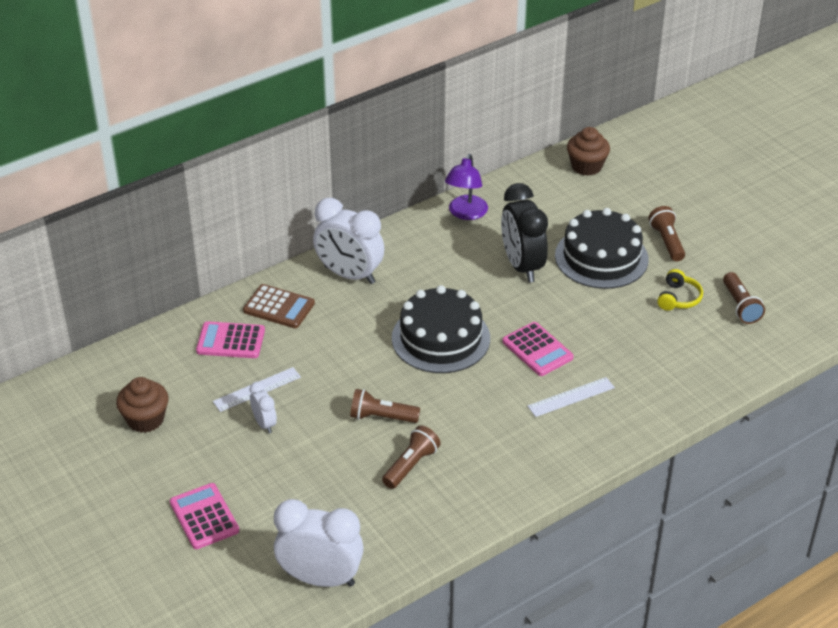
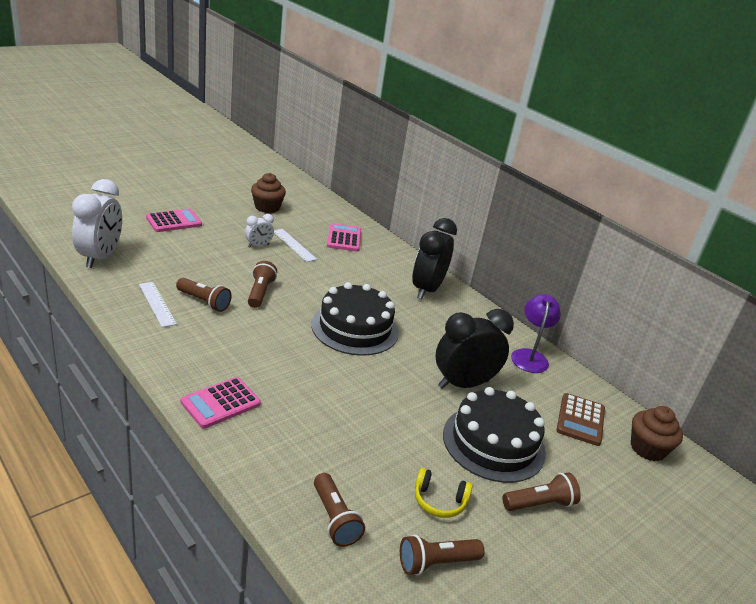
camera: 80 degrees right, 10 degrees down
brown calculator [243,284,315,328] -> brown calculator moved to [557,393,605,446]
white clock [313,198,385,284] -> black clock [412,218,457,300]
purple lamp [445,154,488,220] -> purple lamp turned 90 degrees clockwise [511,294,561,373]
pink calculator [502,322,574,376] -> pink calculator moved to [181,377,261,429]
white ruler [527,377,615,417] -> white ruler moved to [139,282,177,327]
none -> brown flashlight [314,473,365,547]

